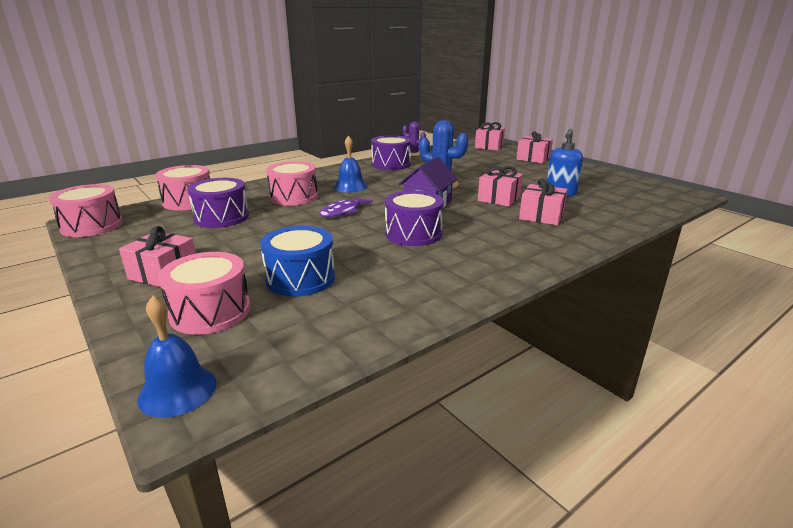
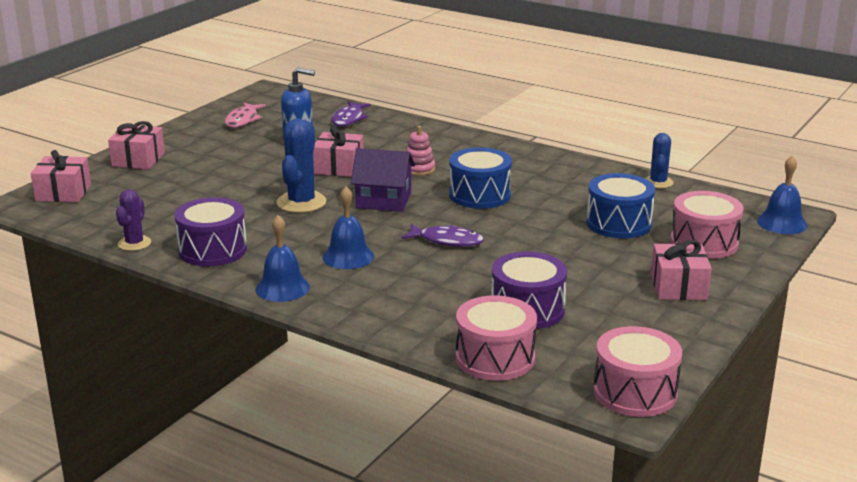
camera: 110 degrees left, 0 degrees up
pink drum [266,161,318,205] -> none
purple drum [385,191,444,246] -> blue drum [449,147,512,209]
pink gift [519,179,567,225] -> none
none -> pink fish [225,102,266,128]
none -> blue bell [255,215,310,302]
none -> purple fish [332,101,371,126]
none -> pink stacking toy [406,126,435,176]
none -> blue cactus [645,133,673,188]

